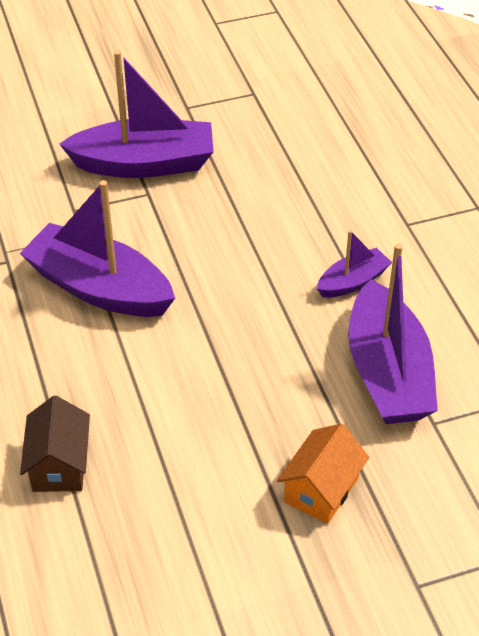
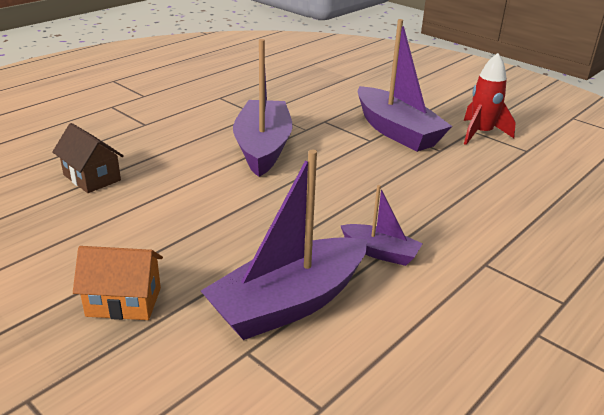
camera: 60 degrees right, 15 degrees down
brown house [20,396,90,492] -> brown house turned 75 degrees clockwise [52,123,124,193]
none -> red rocket [464,53,516,145]

